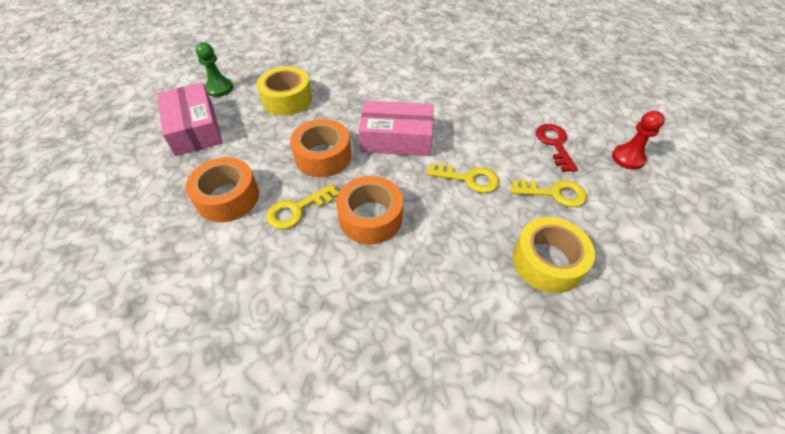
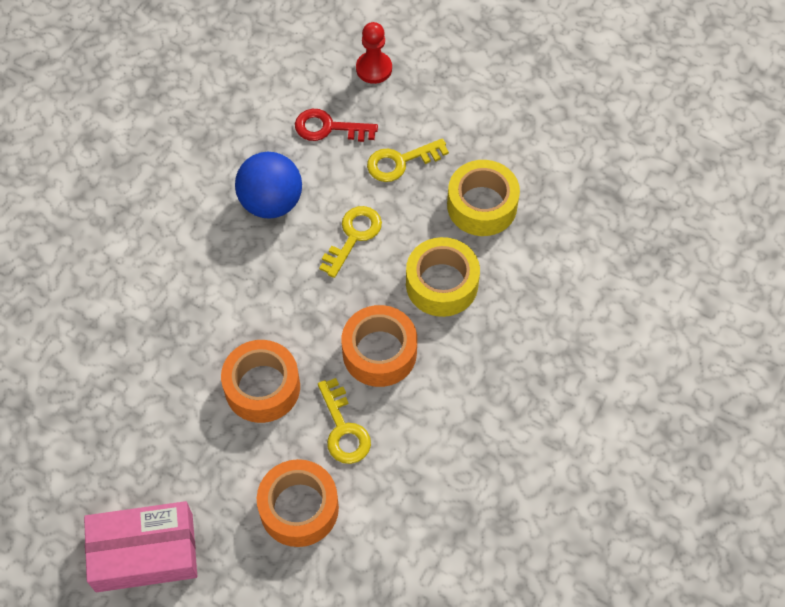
camera: 75 degrees left, 10 degrees up
green pawn [195,42,233,97] -> none
yellow tape [257,66,312,116] -> yellow tape moved to [406,237,480,317]
pink box [359,100,434,156] -> none
yellow key [511,179,587,207] -> yellow key turned 135 degrees counterclockwise [367,138,449,182]
none -> blue ball [235,152,302,219]

